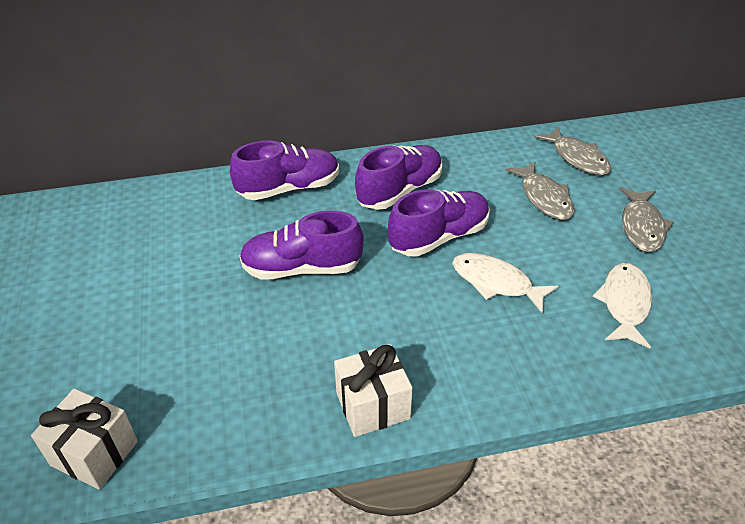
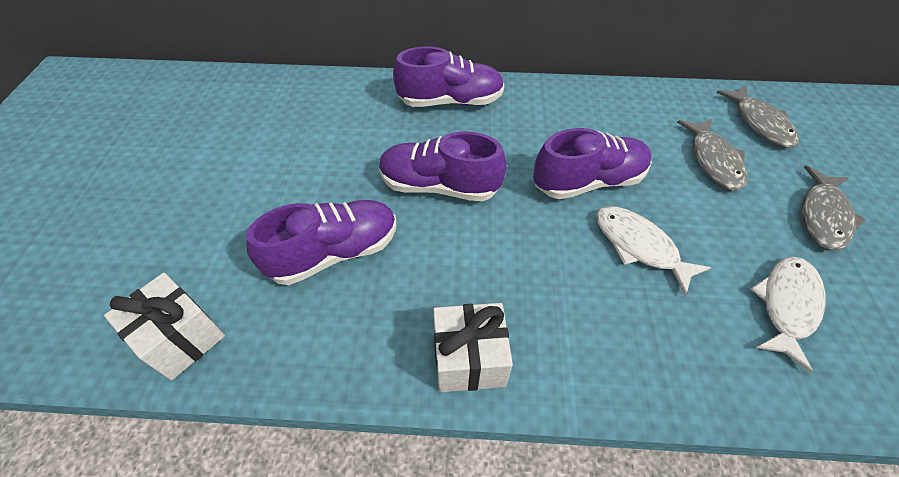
camera: 15 degrees right, 10 degrees up
purple shoe [355,145,442,210] -> purple shoe moved to [246,200,396,285]

